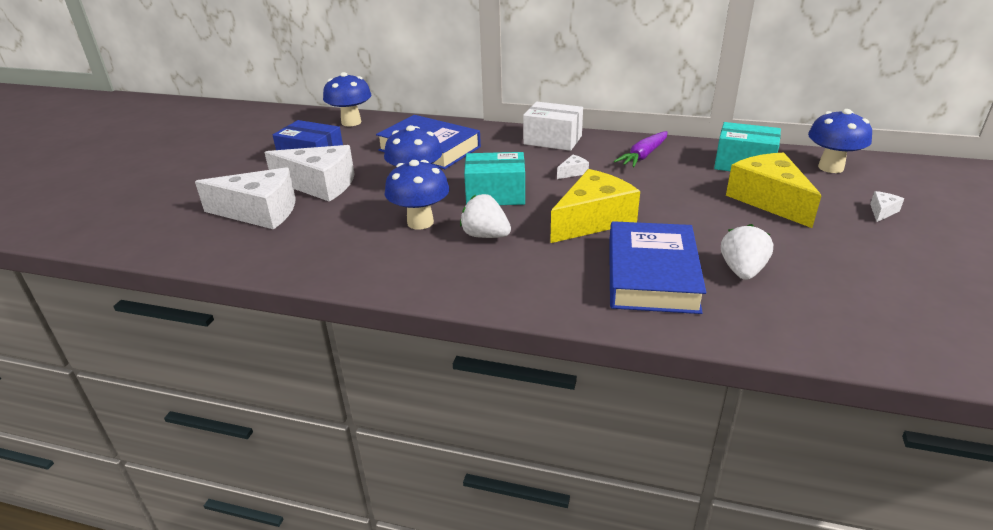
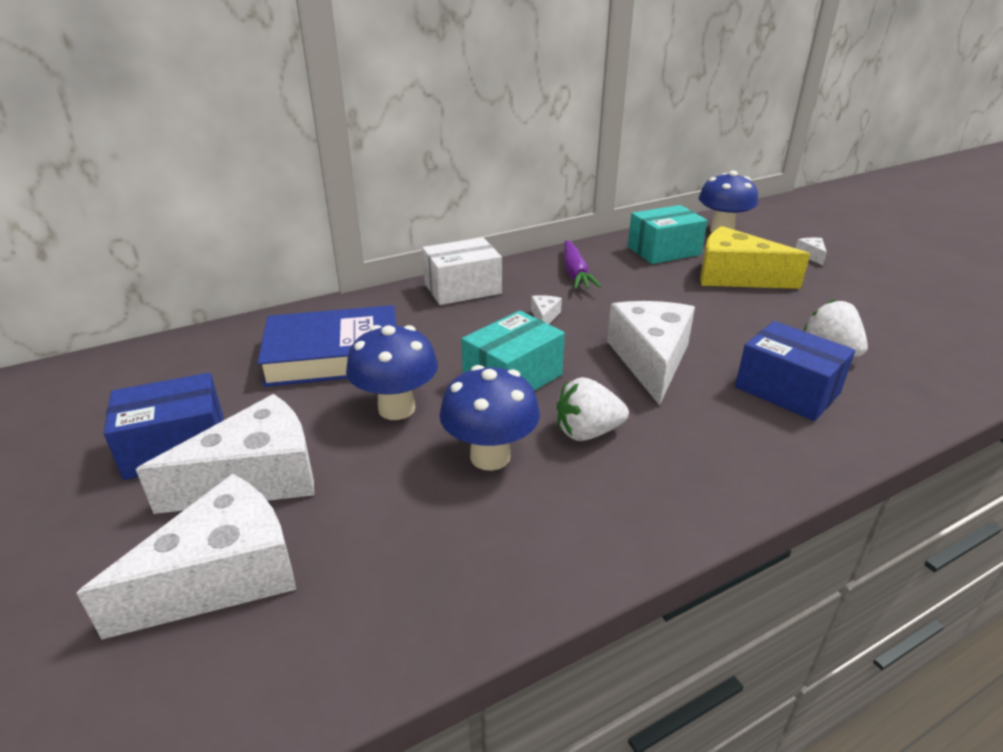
camera: 45 degrees left, 0 degrees up
blue mushroom [323,72,371,126] -> none
yellow cheese [550,169,640,243] -> white cheese [607,301,695,406]
blue book [609,221,706,314] -> blue box [735,321,855,421]

